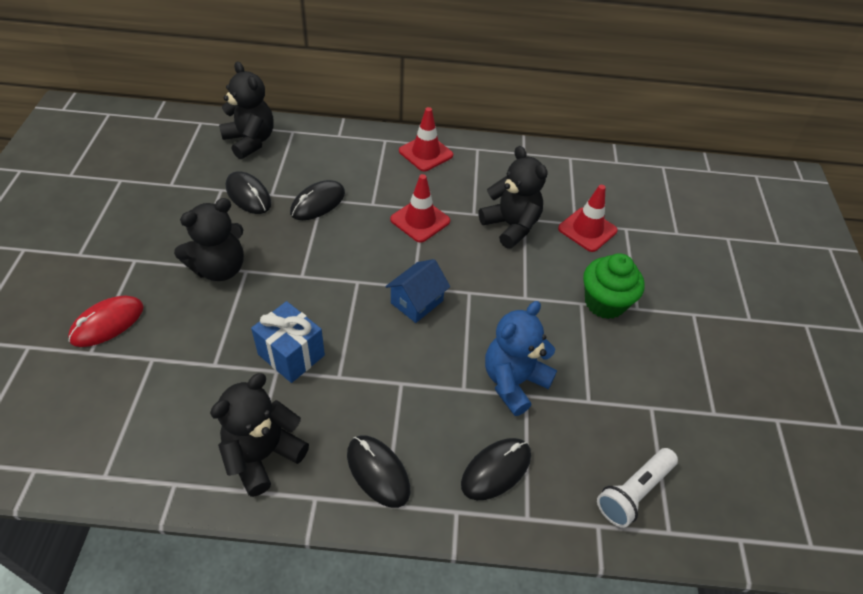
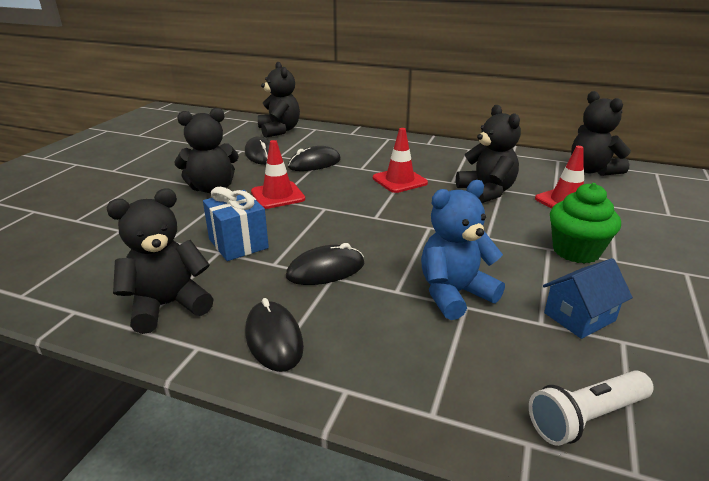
camera: 20 degrees right, 20 degrees down
red mouse [68,296,144,347] -> none
blue house [385,259,450,323] -> blue house moved to [543,258,633,339]
red traffic cone [399,107,453,171] -> red traffic cone moved to [251,140,305,209]
black mouse [461,438,531,500] -> black mouse moved to [286,243,364,285]
none -> black teddy bear [571,91,631,176]

